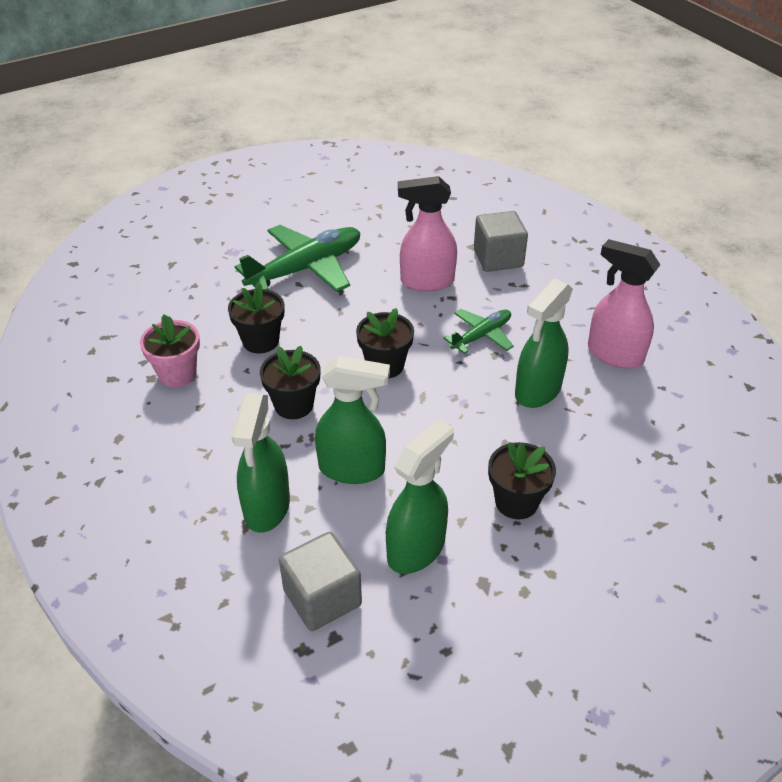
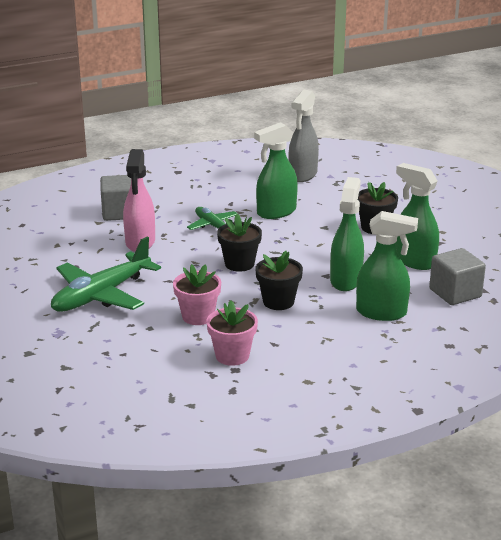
camera: 85 degrees left, 15 degrees down
black flower pot [228,282,284,353] -> pink flower pot [173,264,221,325]
green plane [235,225,360,292] -> green plane turned 105 degrees counterclockwise [51,237,161,312]
green spray bottle [515,279,573,408] -> green spray bottle turned 105 degrees clockwise [254,122,298,219]
pink spray bottle [588,239,660,369] -> none
none -> grey spray bottle [289,90,319,182]

